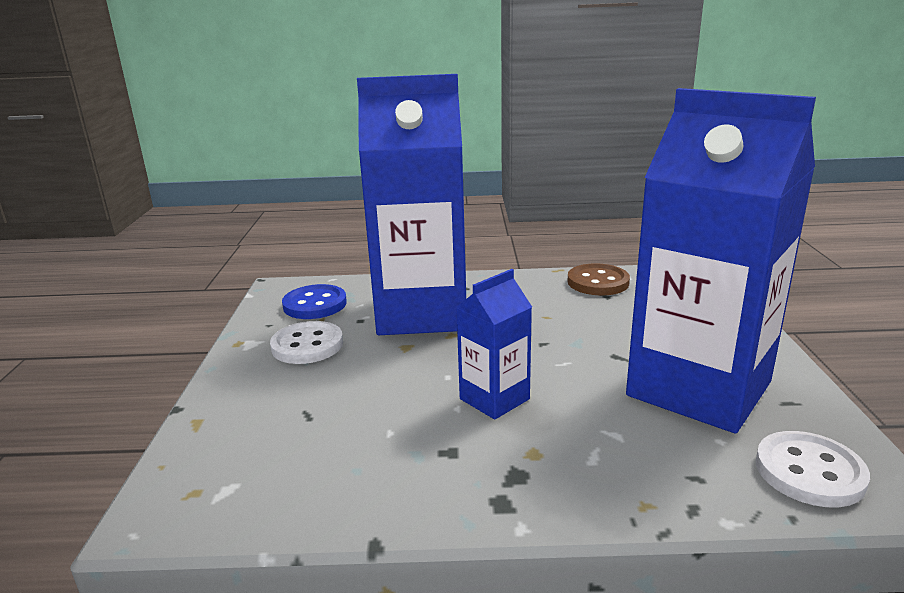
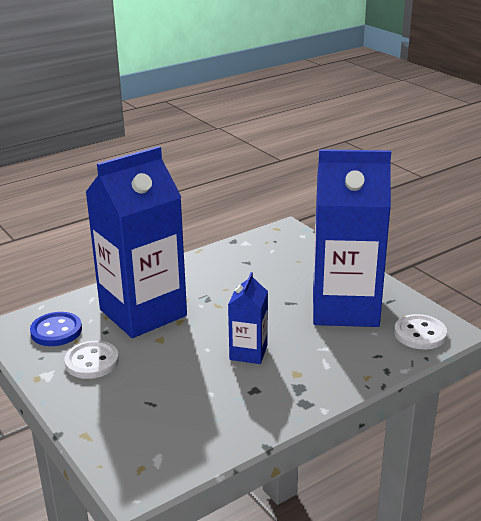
camera: 35 degrees left, 5 degrees up
brown button [567,263,630,295] -> none

